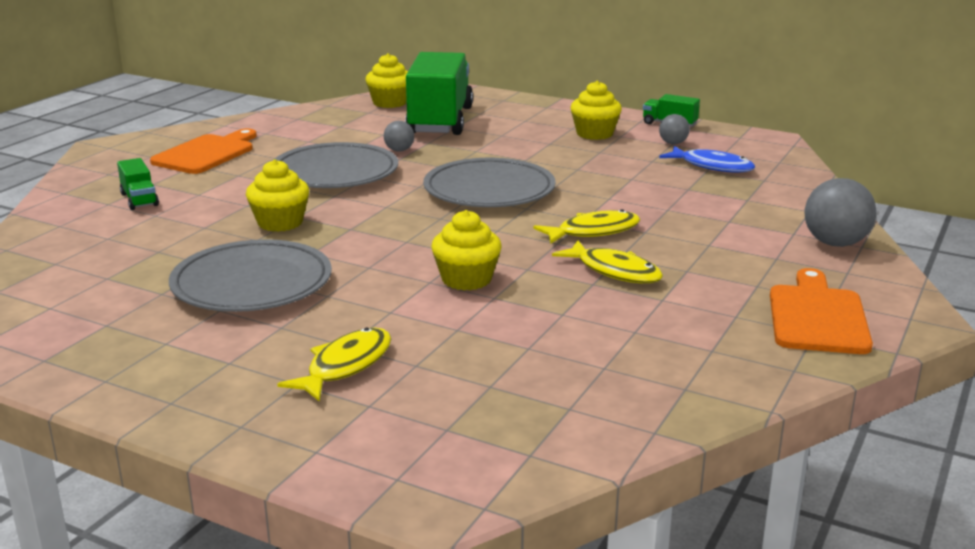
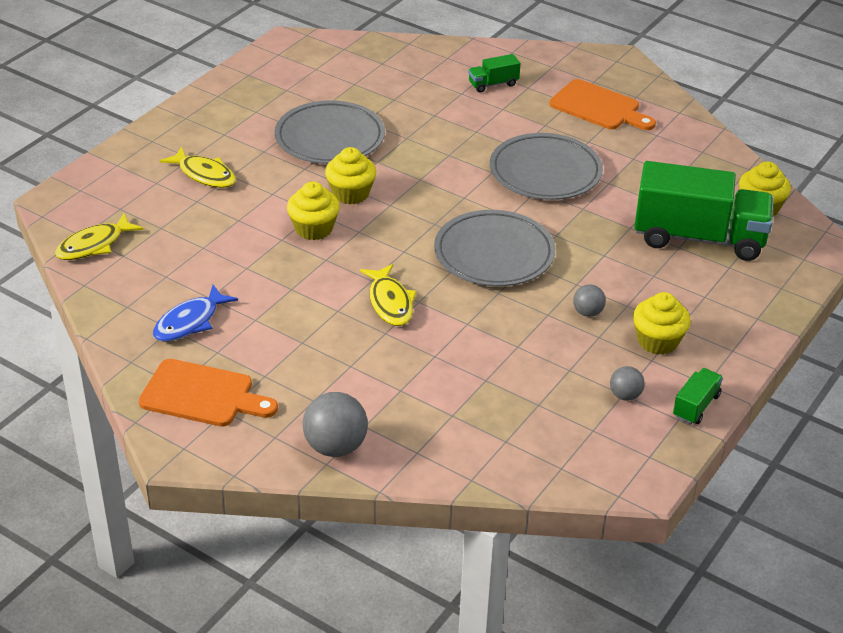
camera: 95 degrees right, 15 degrees up
yellow cupcake [246,159,309,232] -> yellow cupcake moved to [325,147,376,204]
grey ball [384,121,414,152] -> grey ball moved to [573,284,606,317]
yellow fish [552,240,663,283] -> yellow fish moved to [55,213,144,260]
blue fish [659,146,755,173] -> blue fish moved to [153,285,238,342]

